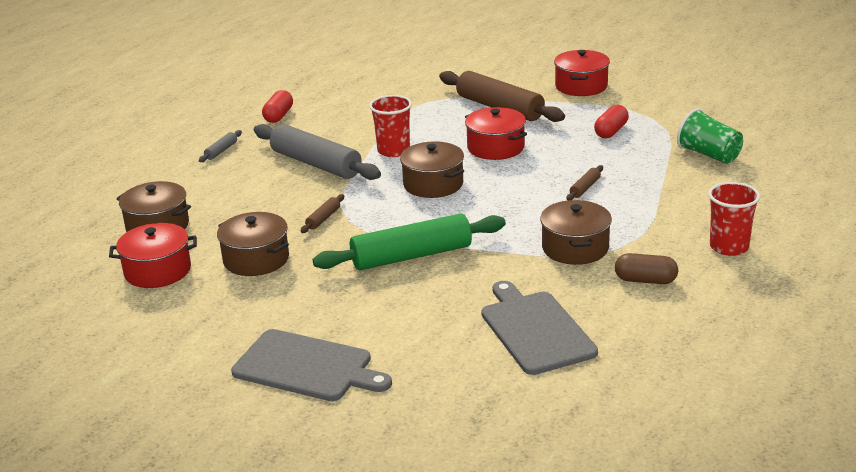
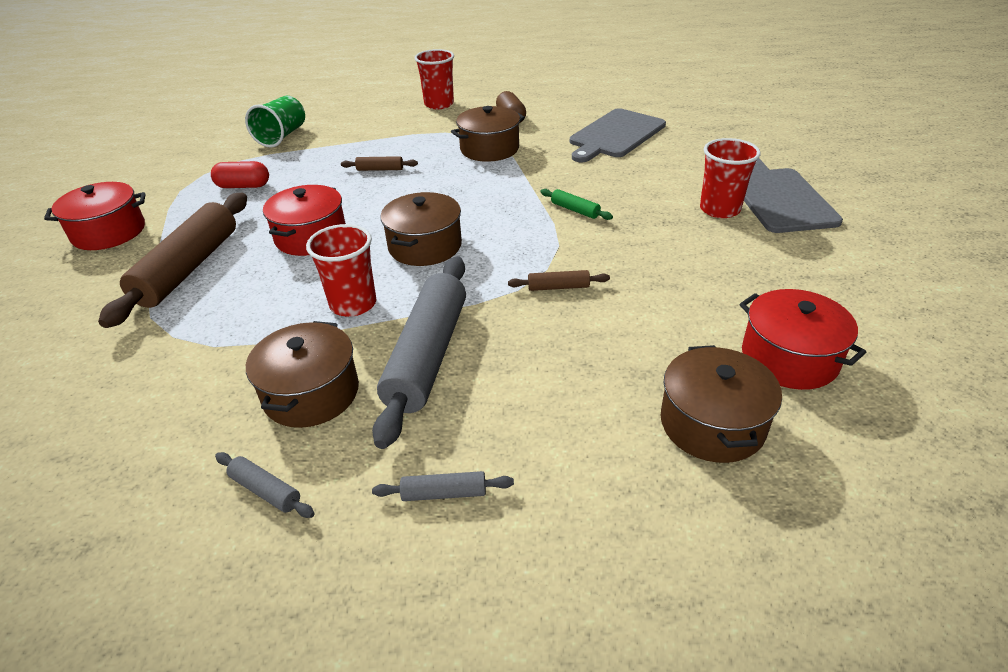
camera: 120 degrees left, 10 degrees up
brown pot [217,212,289,276] -> brown pot moved to [246,321,359,428]
red capsule [262,90,293,123] -> grey rolling pin [215,452,315,518]
green rolling pin [313,213,506,270] -> green rolling pin [540,189,613,220], size x0.42
none -> red cup [700,138,761,218]

